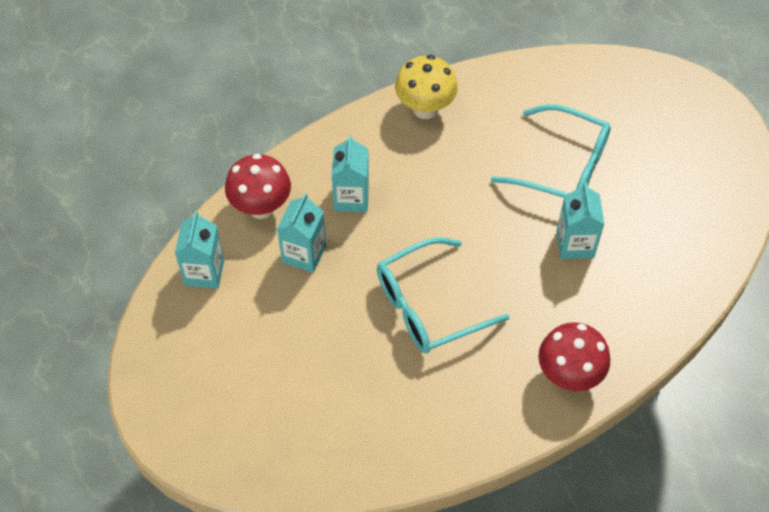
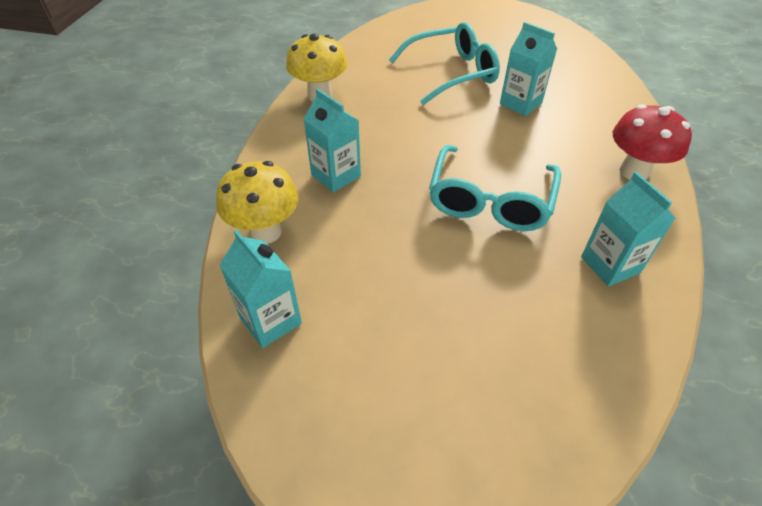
camera: 45 degrees left, 10 degrees down
red mushroom [225,154,291,219] -> yellow mushroom [216,161,299,244]
turquoise carton [277,193,326,273] -> turquoise carton moved to [581,172,676,287]

